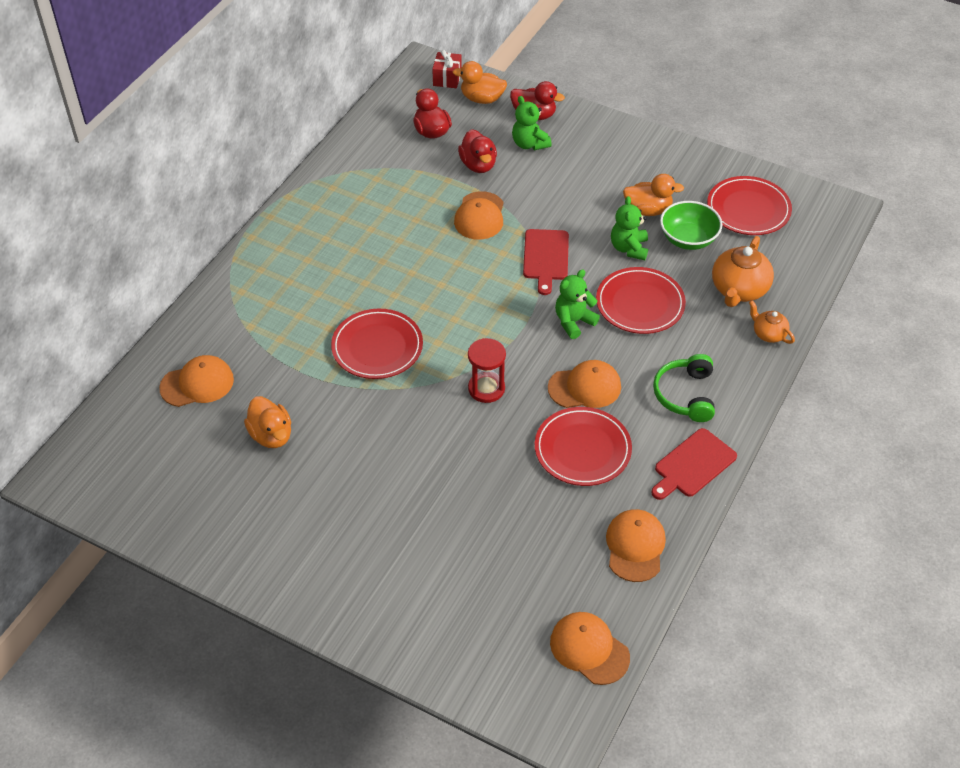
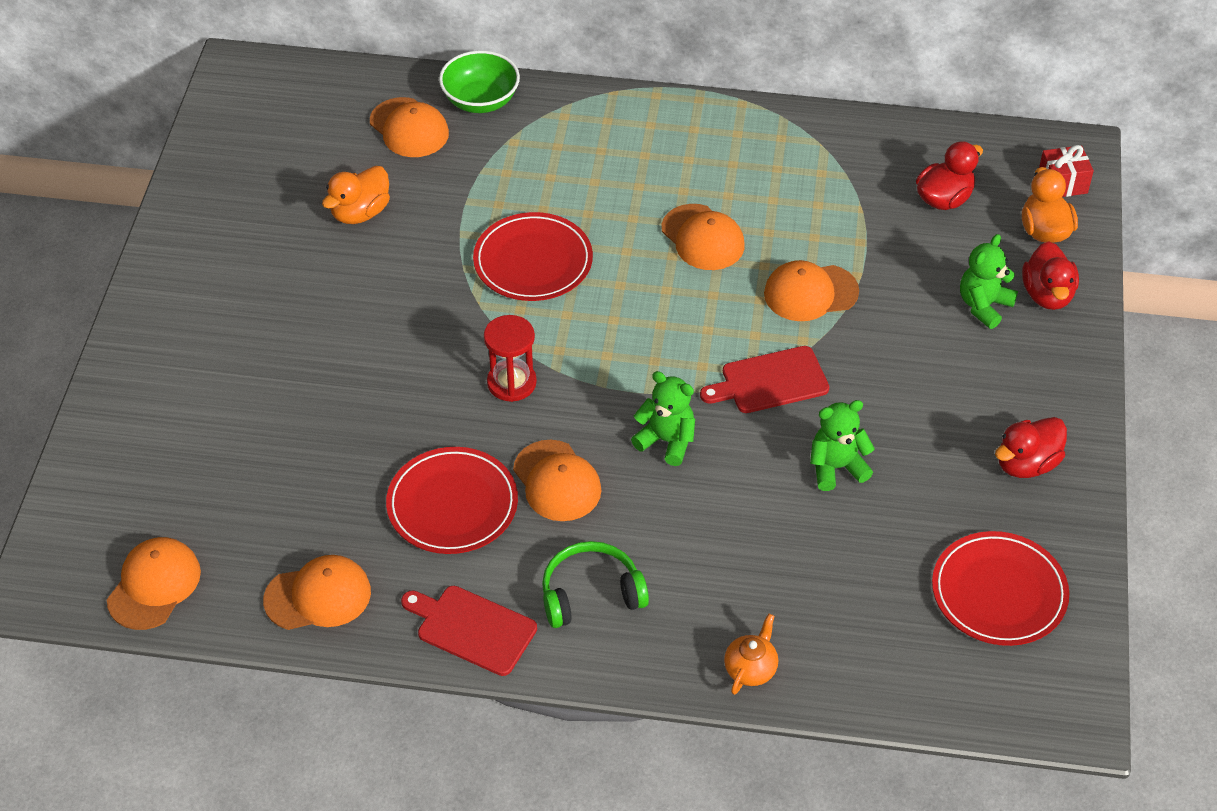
camera: 70 degrees right, 0 degrees up
red duck [458,129,497,173] -> red duck moved to [995,417,1067,478]
red plate [596,267,686,334] -> none
orange duck [623,174,684,216] -> none
green bowl [660,201,722,250] -> green bowl moved to [439,51,520,113]
orange teapot [712,236,774,307] -> none
none -> orange cap [662,204,745,270]

